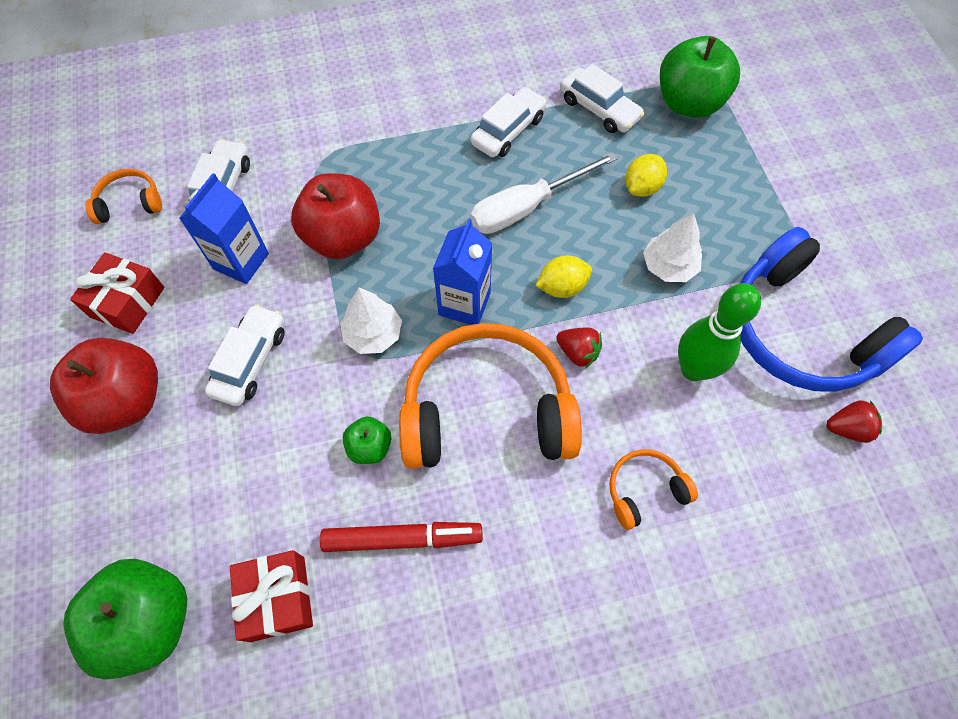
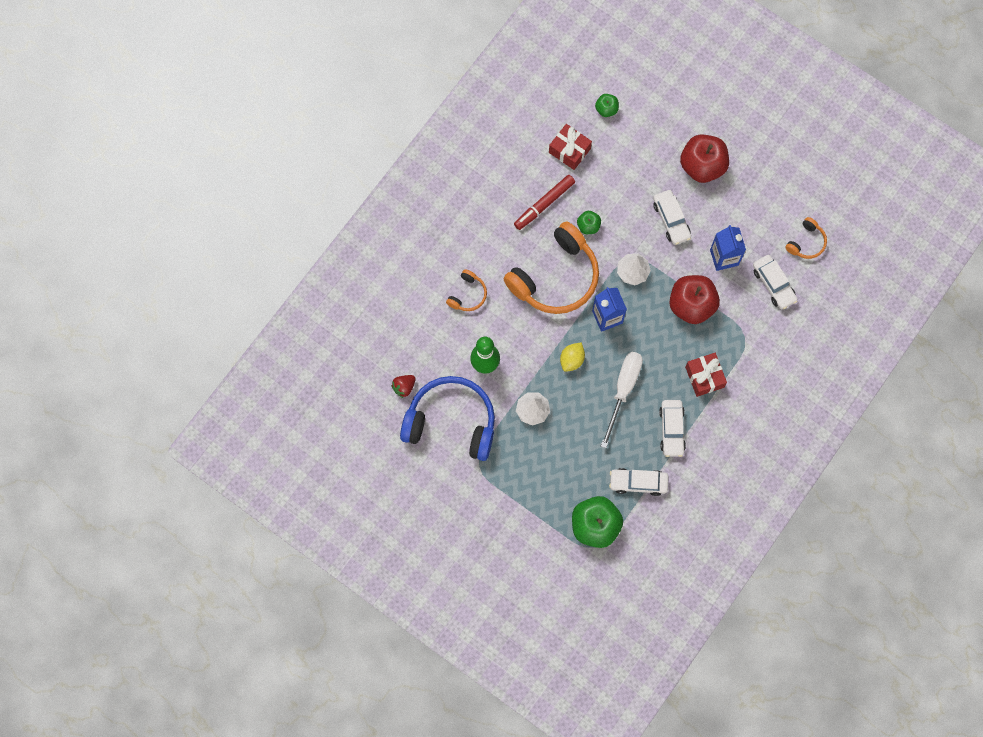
camera: 140 degrees right, 10 degrees up
green apple [63,559,187,680] -> green apple [595,94,619,117], size x0.49
red gift [70,252,165,334] -> red gift moved to [685,353,727,397]
red strawberry [556,327,602,368] -> none
yellow lemon [625,154,667,197] -> none

